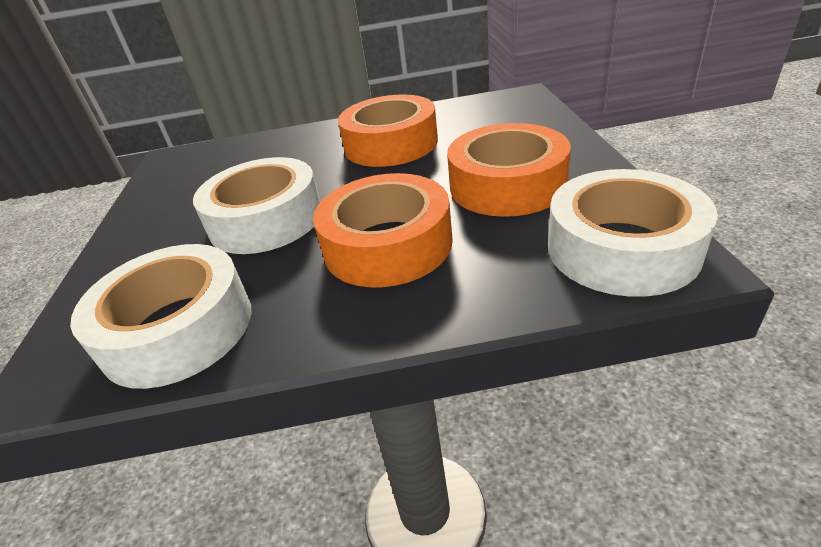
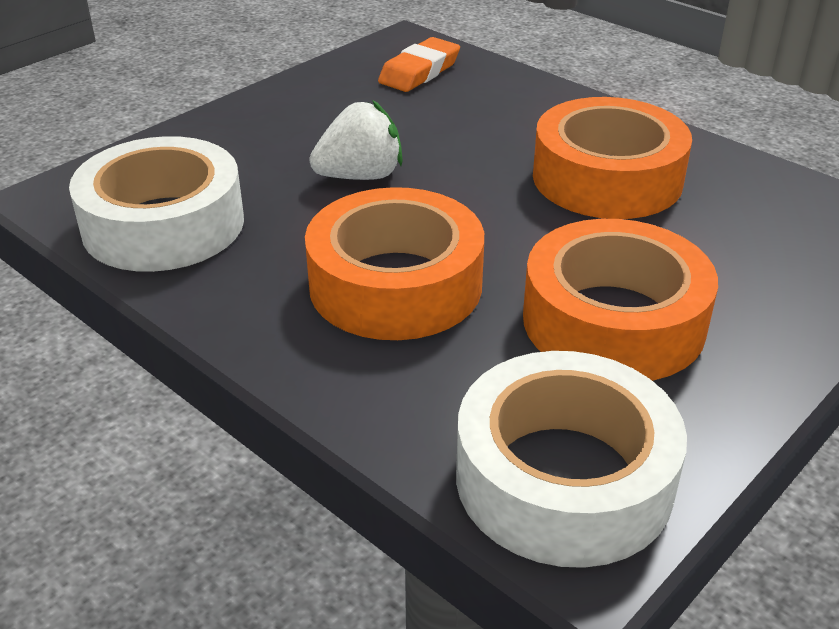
camera: 45 degrees right, 0 degrees up
white tape [193,157,321,254] -> white strawberry [310,100,403,180]
none -> orange eraser [378,37,460,92]

